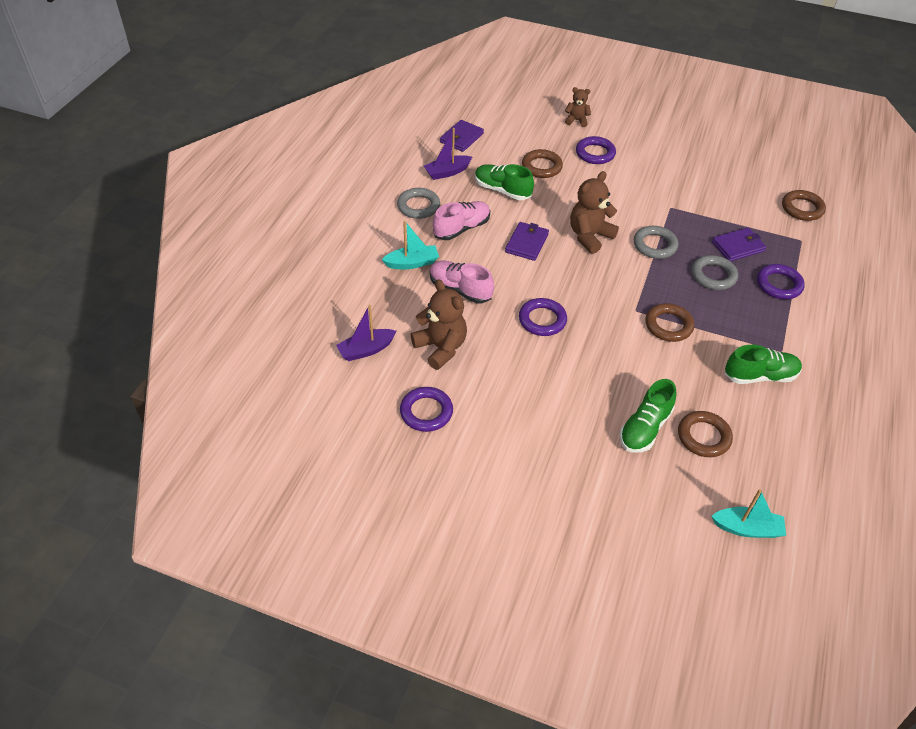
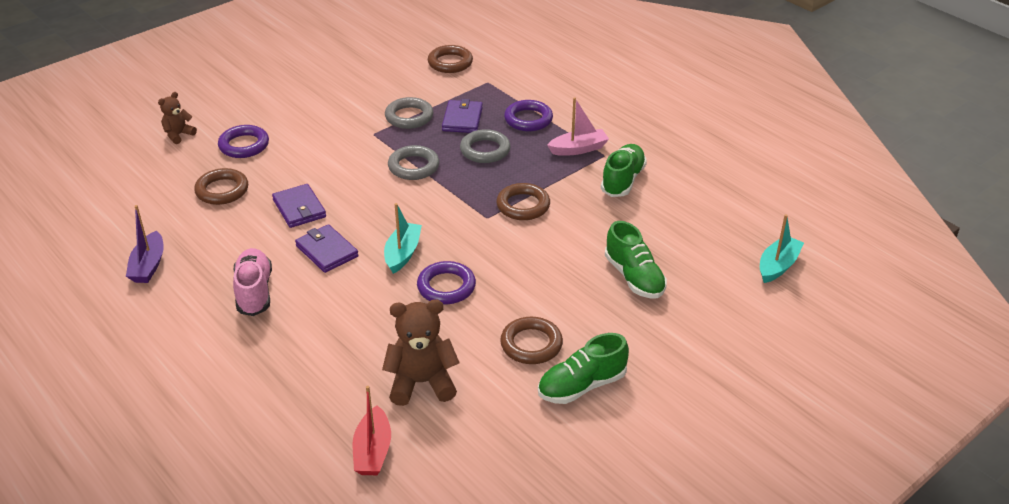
camera: 60 degrees left, 10 degrees down
purple boat [336,305,397,361] -> red boat [352,386,391,475]
turquoise boat [382,221,439,269] -> turquoise boat moved to [384,203,422,274]
grey ring [397,188,440,219] -> grey ring moved to [385,97,433,129]
purple ring [400,387,453,432] -> none
pink shoe [430,261,494,303] -> none
purple wallet [440,120,484,152] -> purple wallet moved to [272,184,326,228]
green shoe [475,164,534,200] -> green shoe moved to [538,333,629,404]
brown teddy bear [570,171,619,254] -> none
brown ring [678,411,733,457] -> brown ring moved to [500,317,563,364]
none -> pink boat [547,97,609,156]

